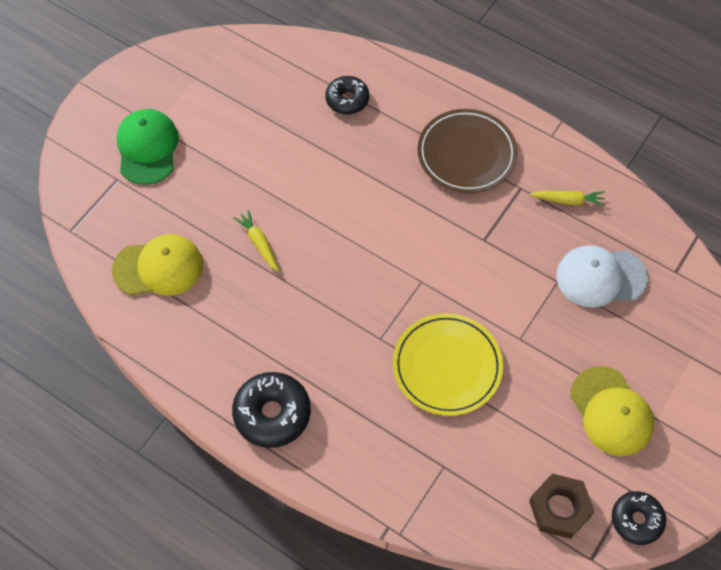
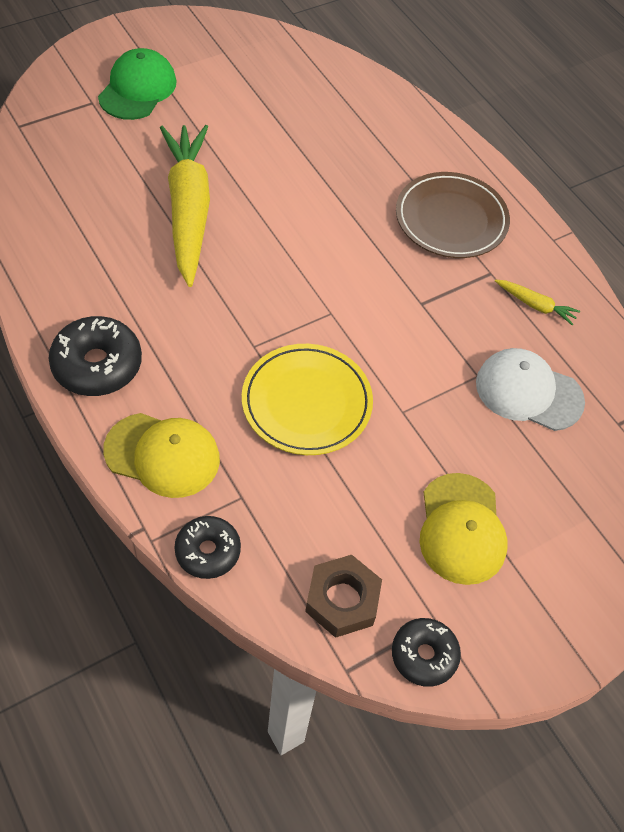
camera: 20 degrees right, 5 degrees down
yellow cap [112,234,203,296] -> yellow cap moved to [103,413,220,498]
yellow carrot [233,210,279,271] -> yellow carrot [160,125,210,287], size x2.47
black donut [325,76,369,114] -> black donut moved to [174,516,241,579]

